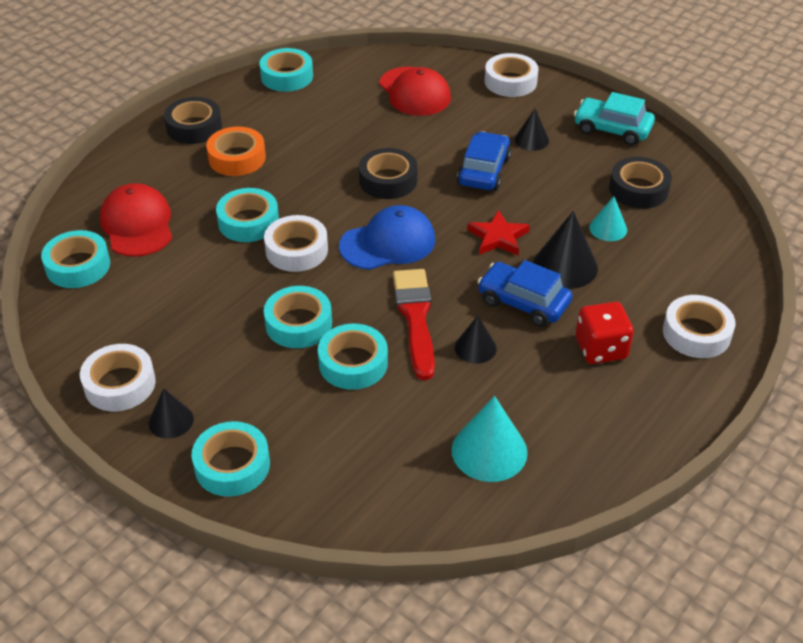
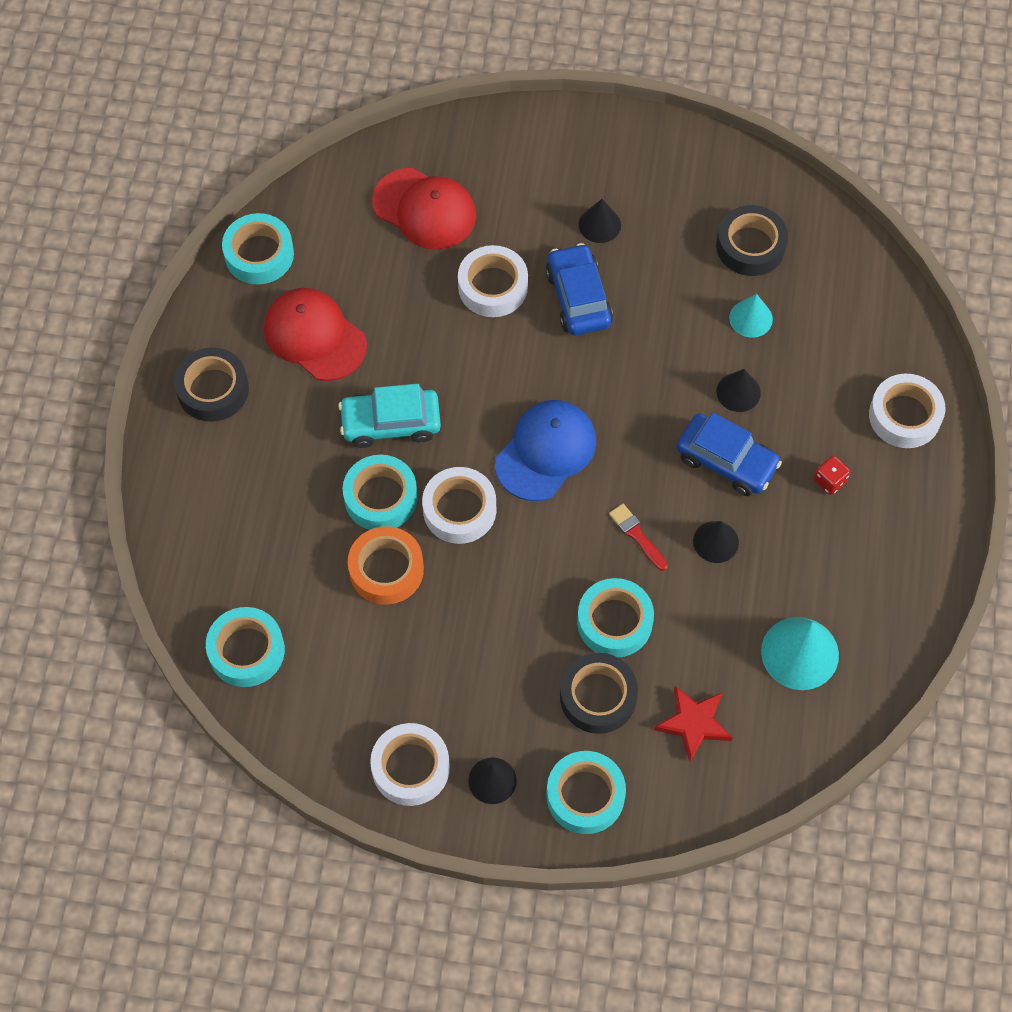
camera: 30 degrees left, 20 degrees up
red cap [100,183,172,257] -> red cap moved to [264,288,367,381]
orange tape [206,127,266,176] -> orange tape moved to [348,526,424,605]
turquoise tape [264,286,332,348] -> none
black tape [359,148,418,199] -> black tape moved to [560,653,638,734]
red brush [393,269,435,380] -> red brush [609,504,668,571], size x0.50
red star [467,210,530,255] -> red star moved to [654,686,733,762]
blue car [478,260,572,327] -> blue car turned 150 degrees counterclockwise [676,412,782,496]
white tape [485,53,539,97] -> white tape moved to [458,245,528,317]
black cone [533,211,598,289] -> black cone [716,369,761,412], size x0.60
turquoise car [574,92,655,146] -> turquoise car moved to [338,384,441,448]
red dice [576,302,634,364] -> red dice [814,455,851,495], size x0.55

